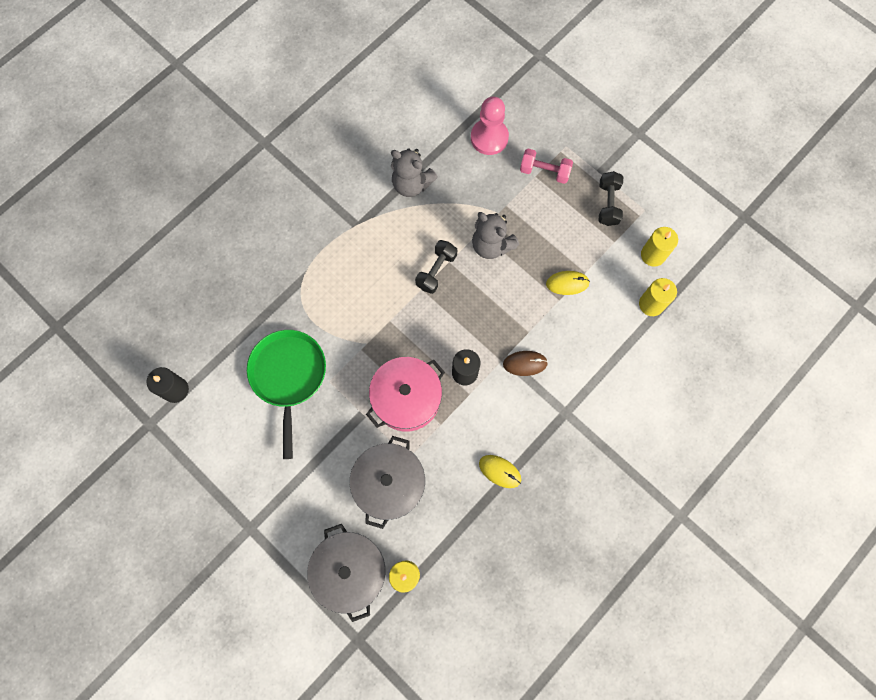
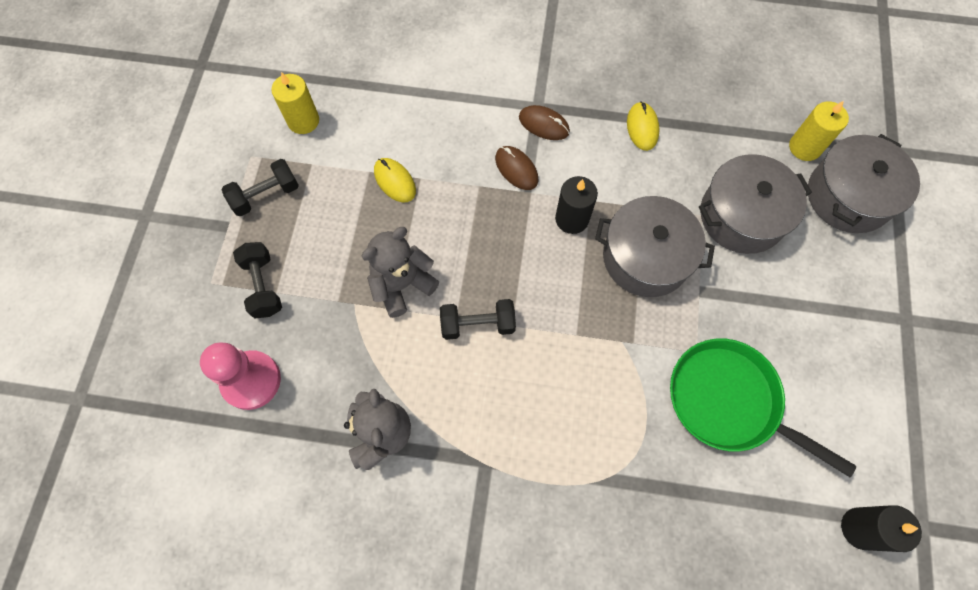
camera: 125 degrees left, 5 degrees down
green pan [247,330,326,459] -> green pan turned 75 degrees clockwise [670,338,857,477]
pink pot [366,357,445,432] -> grey pot [595,196,715,297]
grey teddy bear [472,212,519,259] -> grey teddy bear turned 135 degrees counterclockwise [362,227,439,318]
pink dumbbell [520,149,573,184] -> black dumbbell [233,242,282,318]
yellow candle [639,278,677,316] -> none
none -> brown mouse [519,105,570,140]

